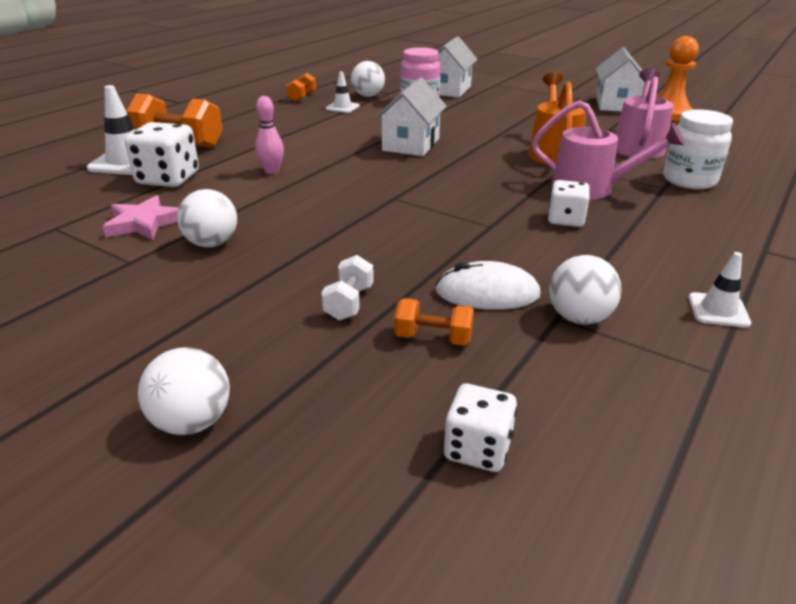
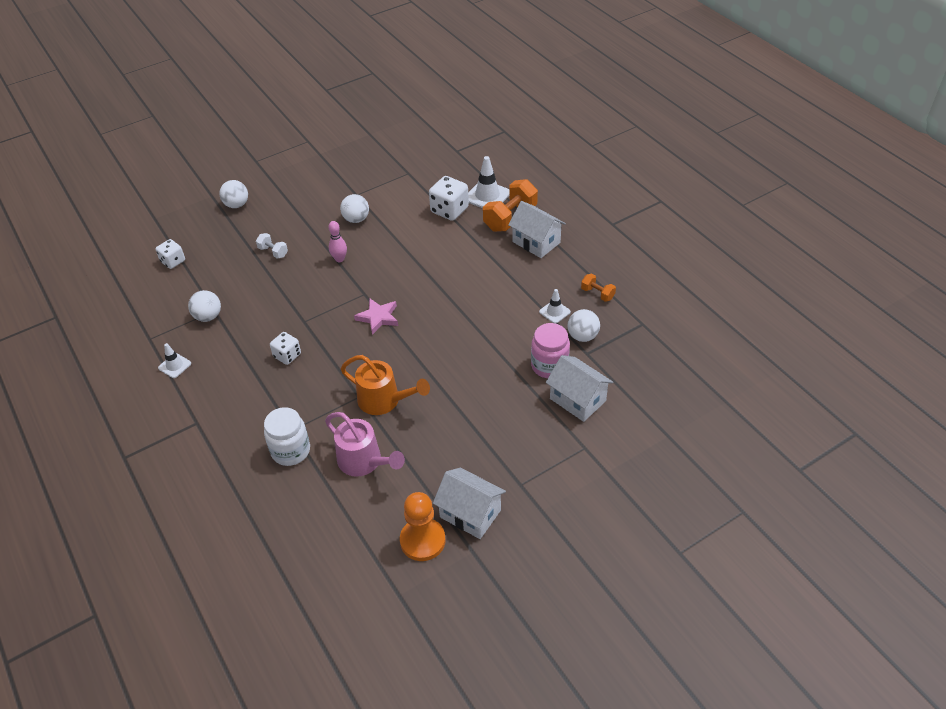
camera: 115 degrees right, 15 degrees up
pink star [103,195,179,240] -> pink star moved to [354,298,398,335]
pink bowling pin [255,96,284,174] -> pink bowling pin moved to [328,221,347,262]
white house [375,78,447,156] -> white house moved to [508,201,566,258]
orange dumbbell [394,298,474,346] -> none
white mouse [435,261,541,310] -> none
pink watering can [532,100,685,200] -> none

